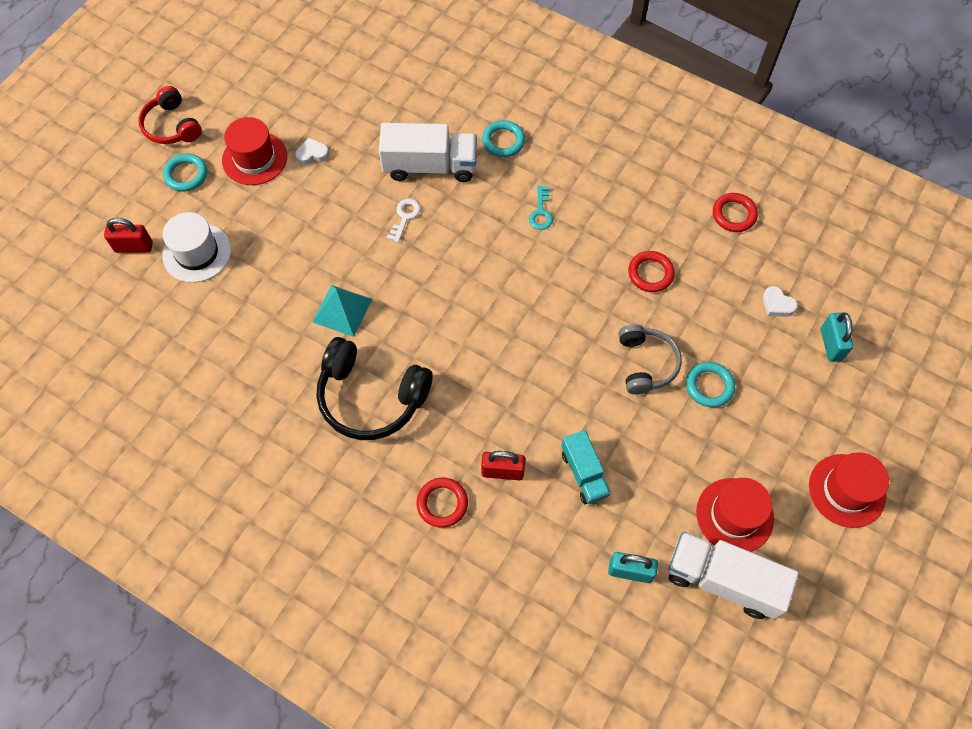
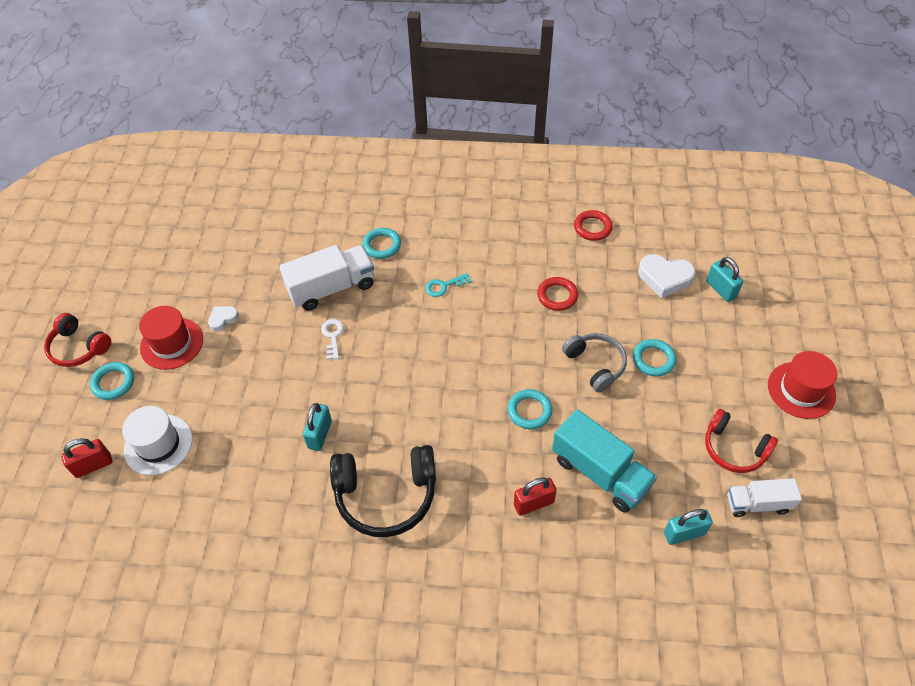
camera: 25 degrees left, 10 degrees down
turquoise pyramid [313,285,372,337] -> turquoise padlock [303,403,332,451]
red ring [417,478,468,528] -> none
turquoise key [529,185,553,230] -> turquoise key turned 90 degrees clockwise [425,273,471,297]
turquoise truck [561,430,611,504] -> turquoise truck [552,409,657,513], size x1.62
white truck [668,532,799,619] -> white truck [727,478,802,517], size x0.62
red hat [696,478,774,552] -> red headphones [705,409,778,473]
white heart [763,286,798,316] -> white heart [638,254,695,298], size x1.79
none -> turquoise ring [508,389,553,429]

